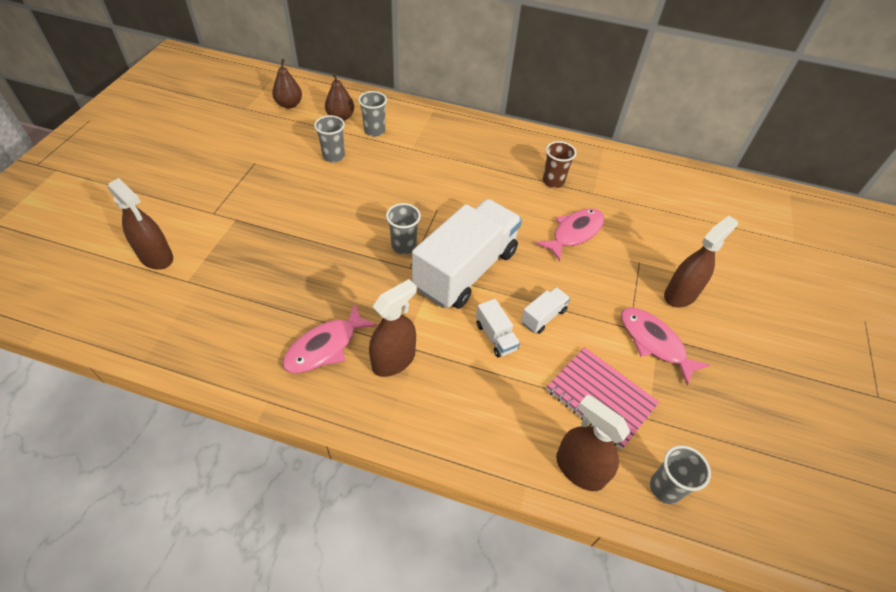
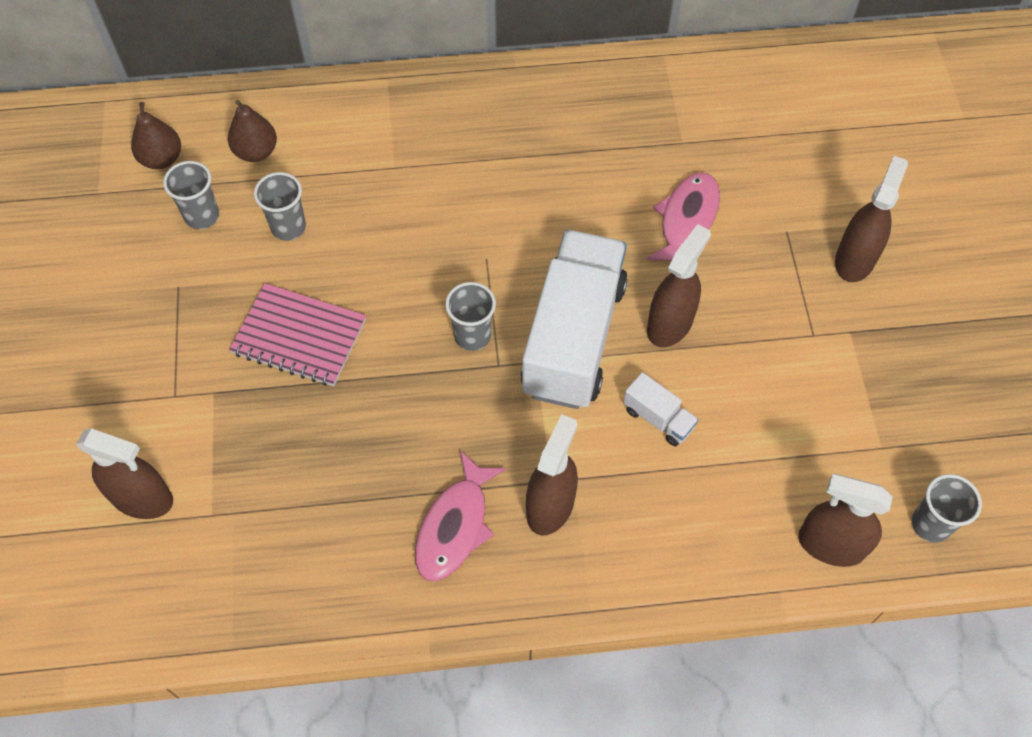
camera: 20 degrees left, 10 degrees up
grey cup [358,91,387,137] -> grey cup moved to [163,161,219,229]
white truck [521,287,570,334] -> none
brown cup [543,141,577,188] -> none
pink notebook [546,347,659,449] -> pink notebook moved to [229,283,366,386]
pink fish [621,308,710,385] -> none
none -> brown spray bottle [647,224,711,347]

